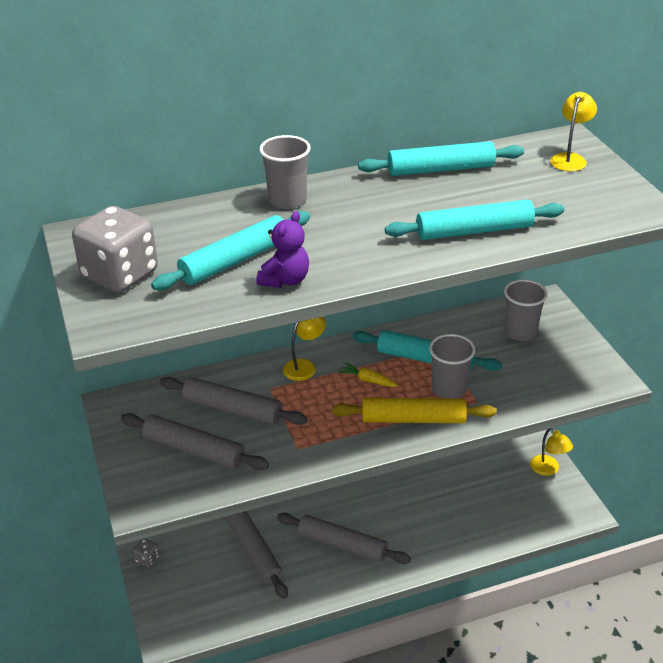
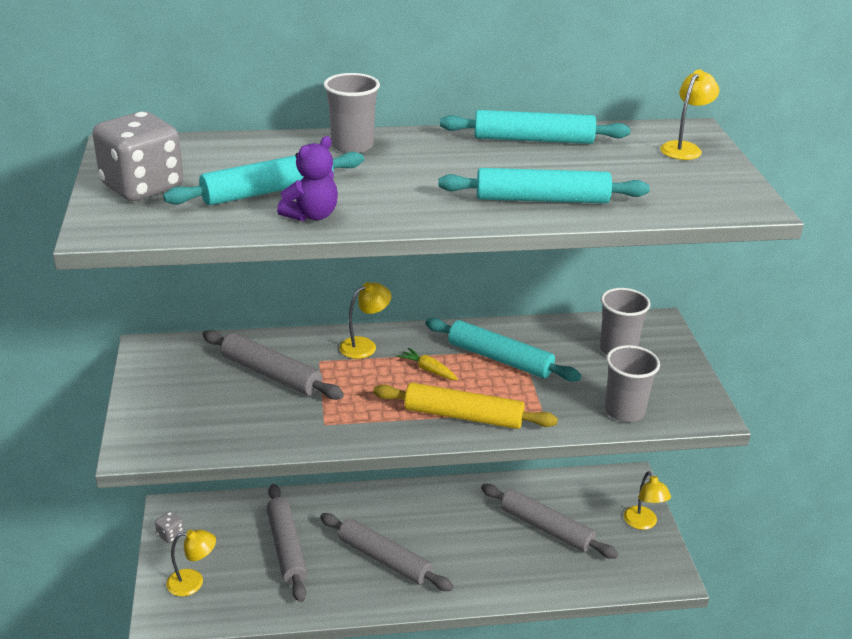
camera: 10 degrees right, 5 degrees down
grey rolling pin [121,413,269,470] -> grey rolling pin moved to [481,484,618,559]
grey cup [429,334,475,399] -> grey cup moved to [605,345,660,422]
none -> yellow lamp [166,530,216,596]

